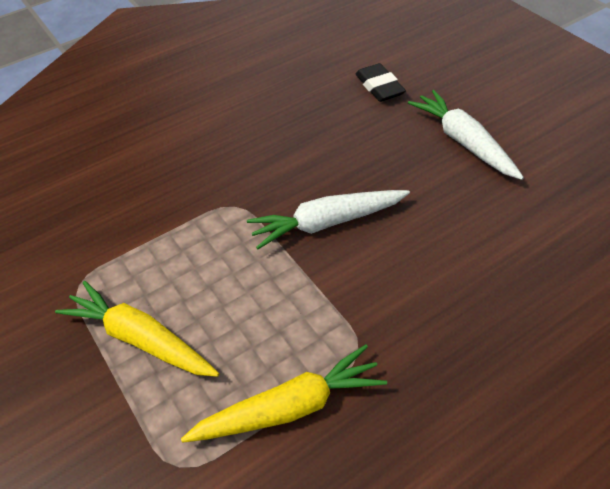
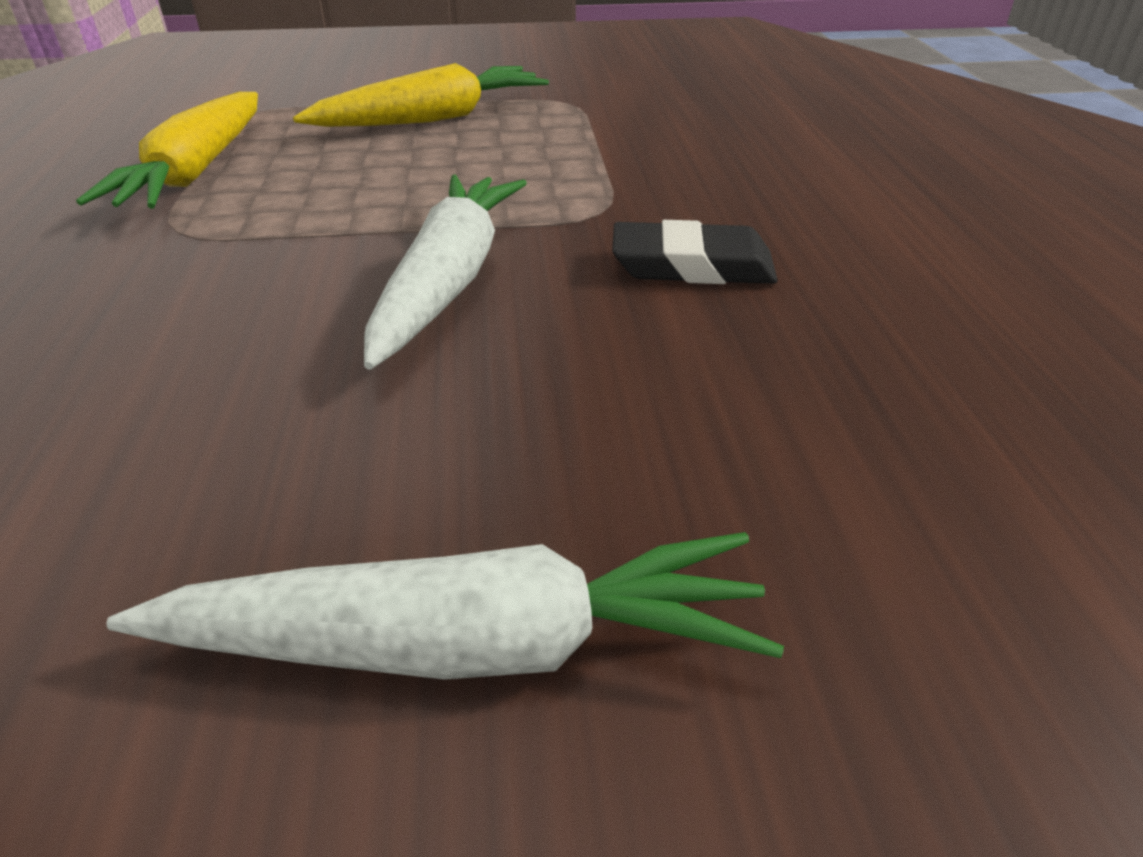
camera: 115 degrees right, 10 degrees down
black eraser [356,63,406,102] -> black eraser moved to [612,220,778,284]

